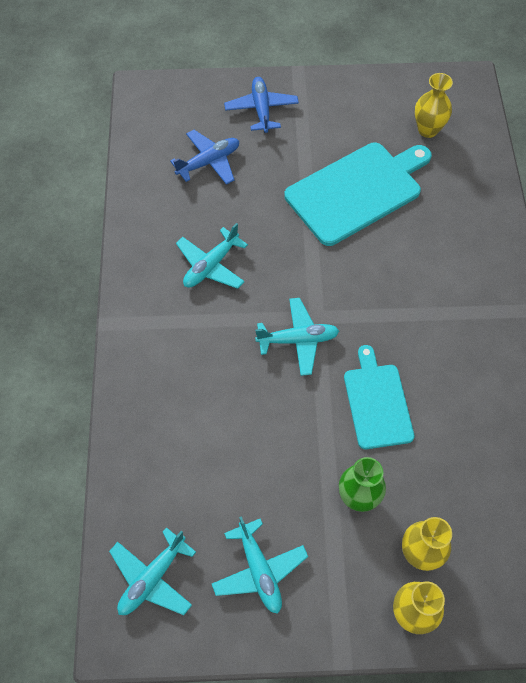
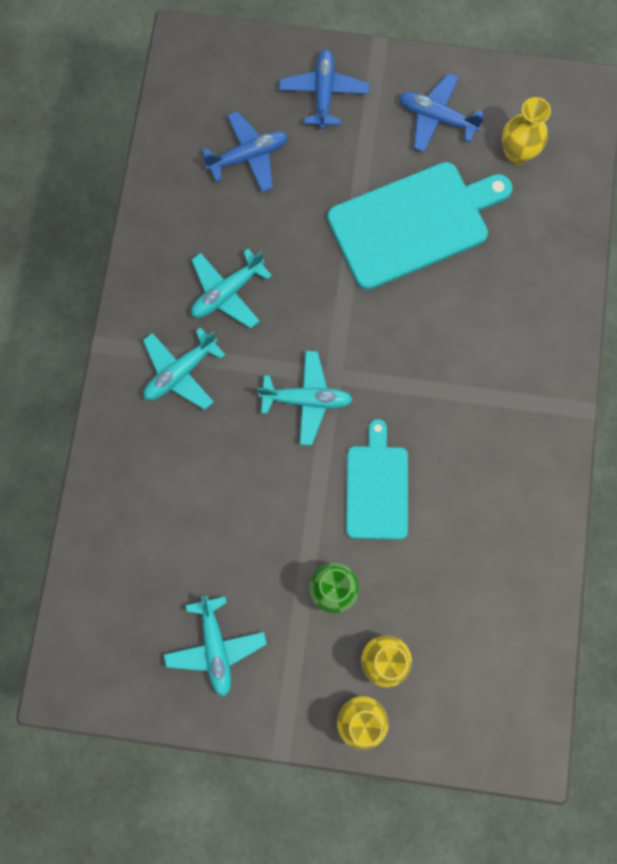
camera: 10 degrees right, 15 degrees up
turquoise plane [109,527,196,615] -> turquoise plane moved to [143,327,225,410]
none -> blue plane [399,73,484,152]

